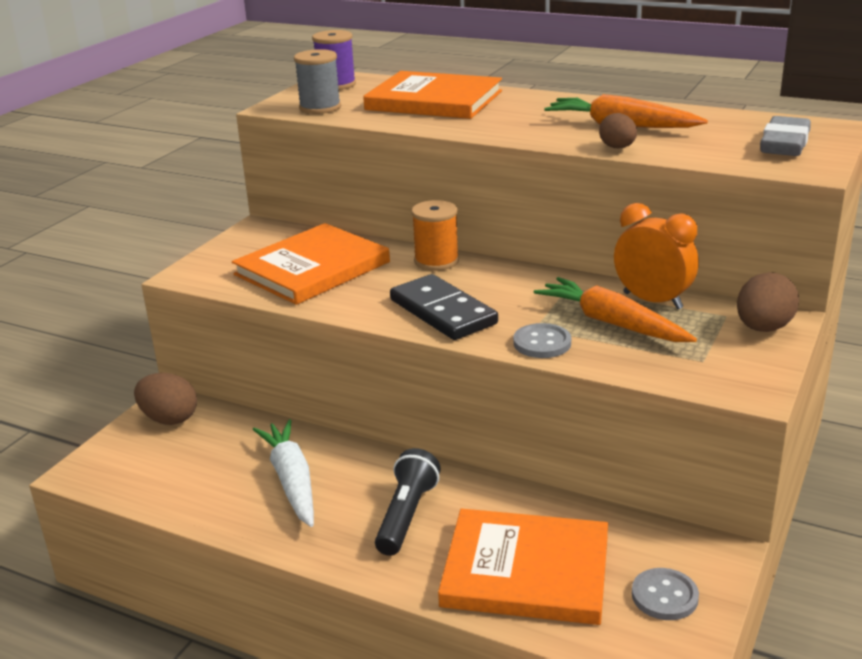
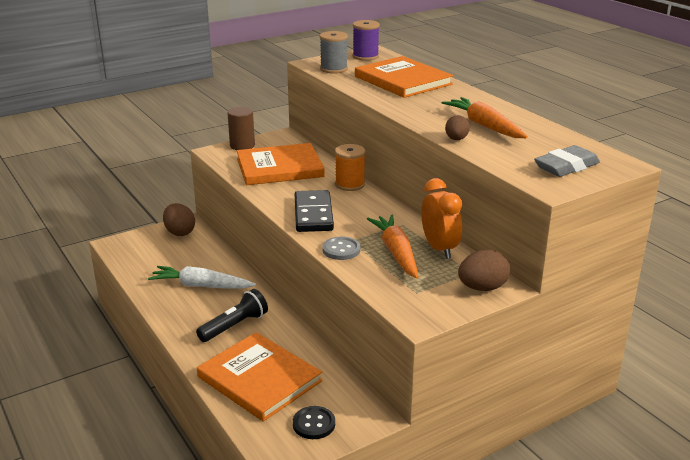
camera: 30 degrees right, 0 degrees up
white carrot [252,419,314,527] -> white carrot turned 90 degrees counterclockwise [148,266,256,289]
grey button [632,568,699,620] -> black button [293,406,335,439]
none -> brown cylinder [227,107,255,150]

